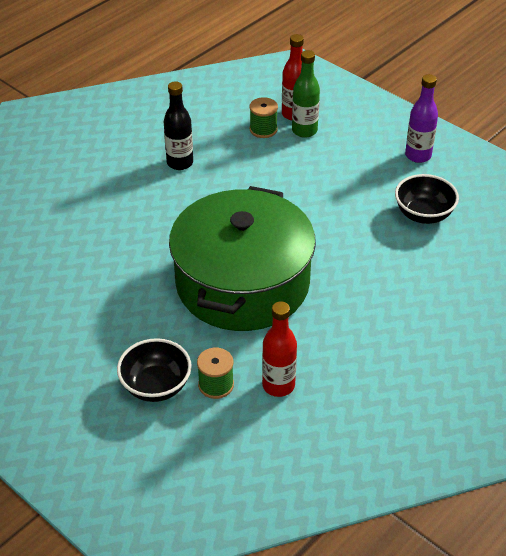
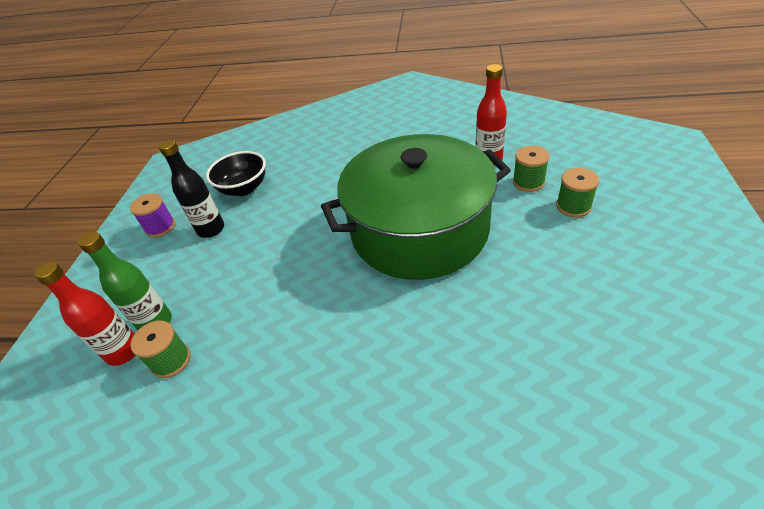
camera: 120 degrees left, 0 degrees up
black bowl [117,338,192,402] -> green spool [556,168,599,217]
black bottle [164,81,193,170] -> black bottle moved to [158,140,224,238]
purple bottle [405,74,438,163] -> purple spool [130,193,175,238]

